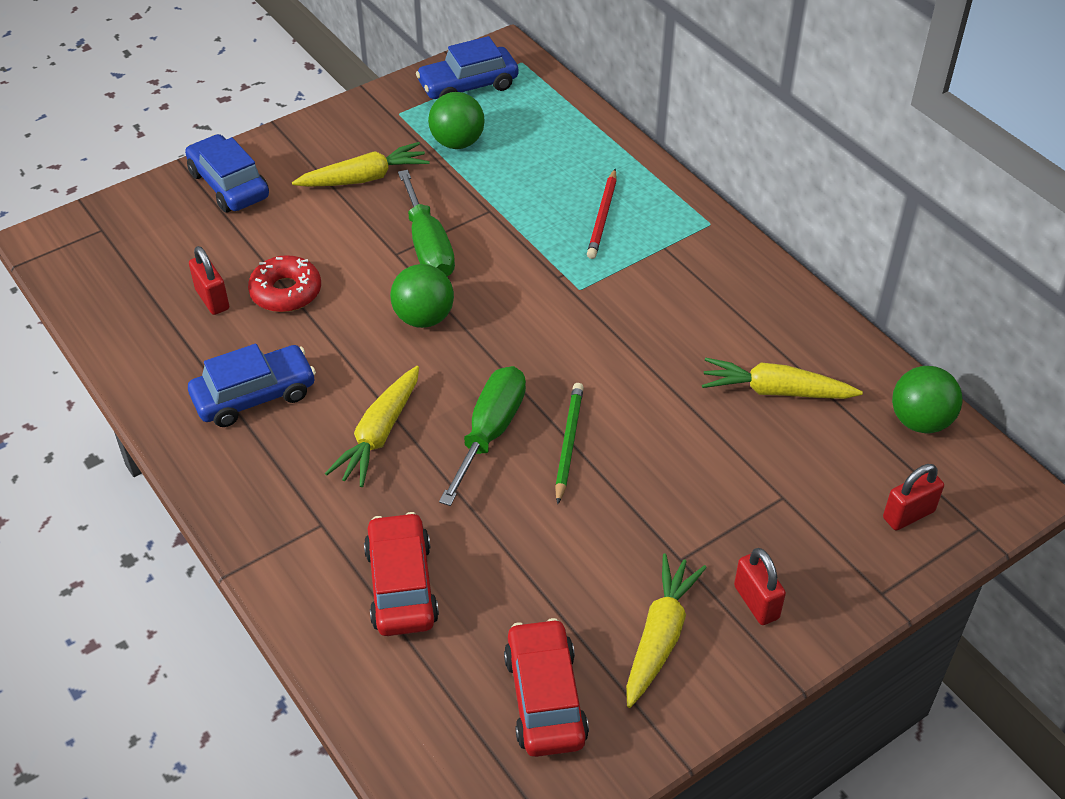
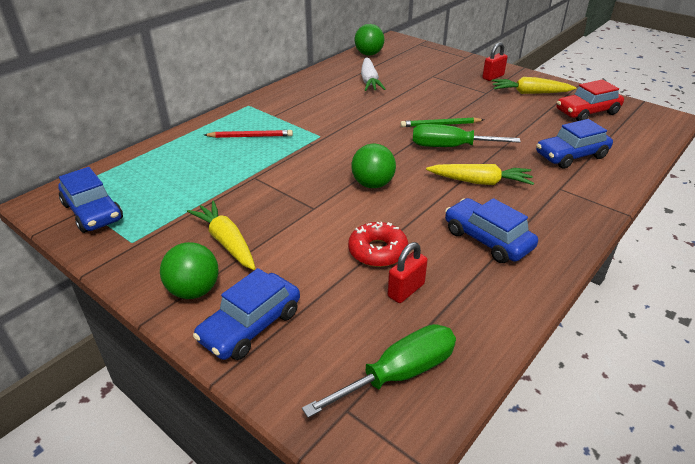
camera: 105 degrees left, 10 degrees down
red car [364,512,439,636] -> blue car [536,119,613,169]
green screwdriver [398,170,455,276] -> green screwdriver moved to [302,324,456,418]
green ball [428,92,485,149] -> green ball moved to [160,242,219,299]
yellow carrot [702,358,863,399] -> white carrot [361,57,386,91]
red padlock [883,464,944,530] -> none

